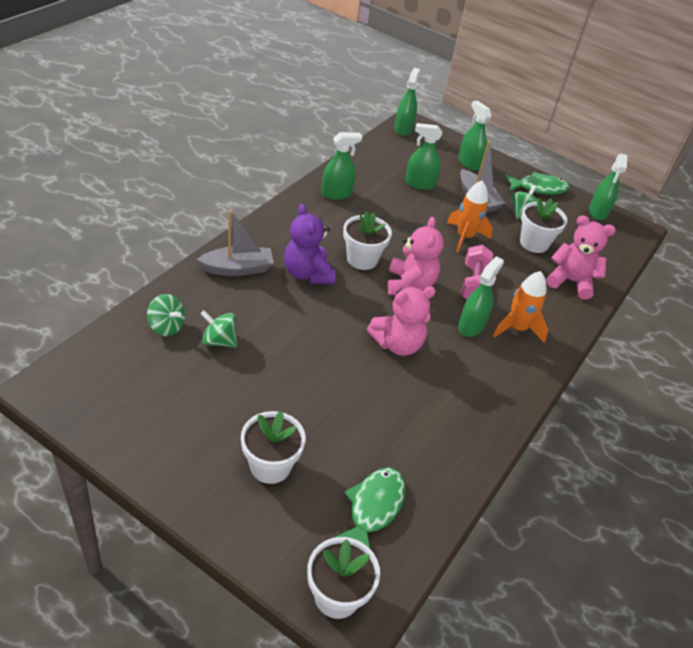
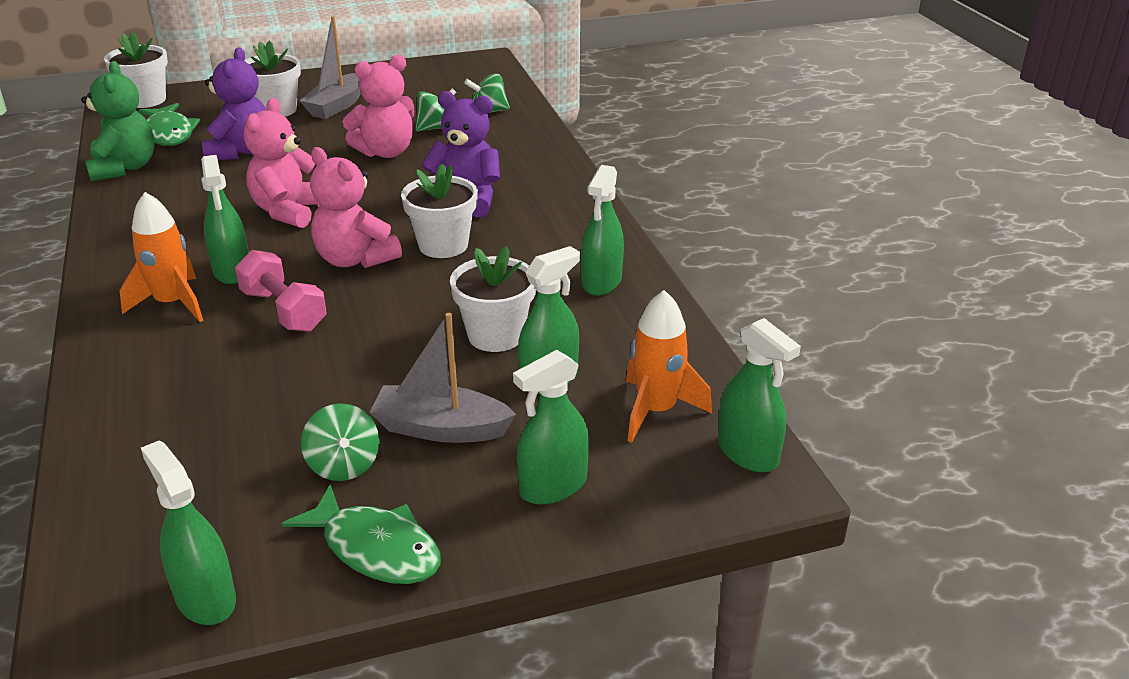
camera: 135 degrees right, 10 degrees down
grey boat [197,210,274,276] -> grey boat moved to [300,16,361,119]
orange rocket [447,181,493,253] -> orange rocket moved to [626,290,712,443]
green spray bottle [458,100,492,171] -> green spray bottle turned 135 degrees clockwise [513,350,589,504]
green fish [504,172,569,194] -> green fish turned 90 degrees counterclockwise [281,484,441,584]
white flower pot [520,198,567,253] -> white flower pot moved to [450,246,536,352]
pink teddy bear [546,215,616,300] -> pink teddy bear moved to [342,55,415,158]
none -> green teddy bear [81,61,154,182]
none -> purple teddy bear [202,47,266,160]

